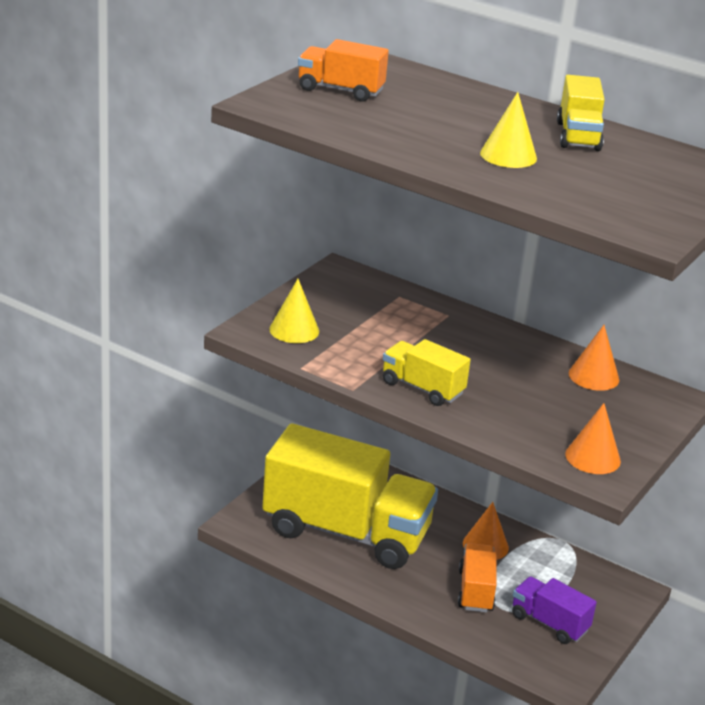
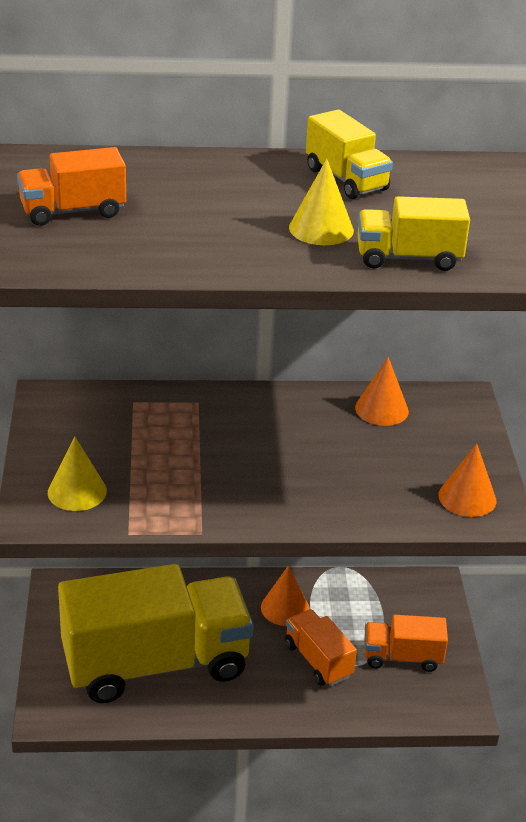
camera: 35 degrees left, 5 degrees up
yellow truck [383,339,471,406] -> yellow truck moved to [357,196,470,271]
purple truck [512,577,597,644] -> orange truck [364,615,448,672]

